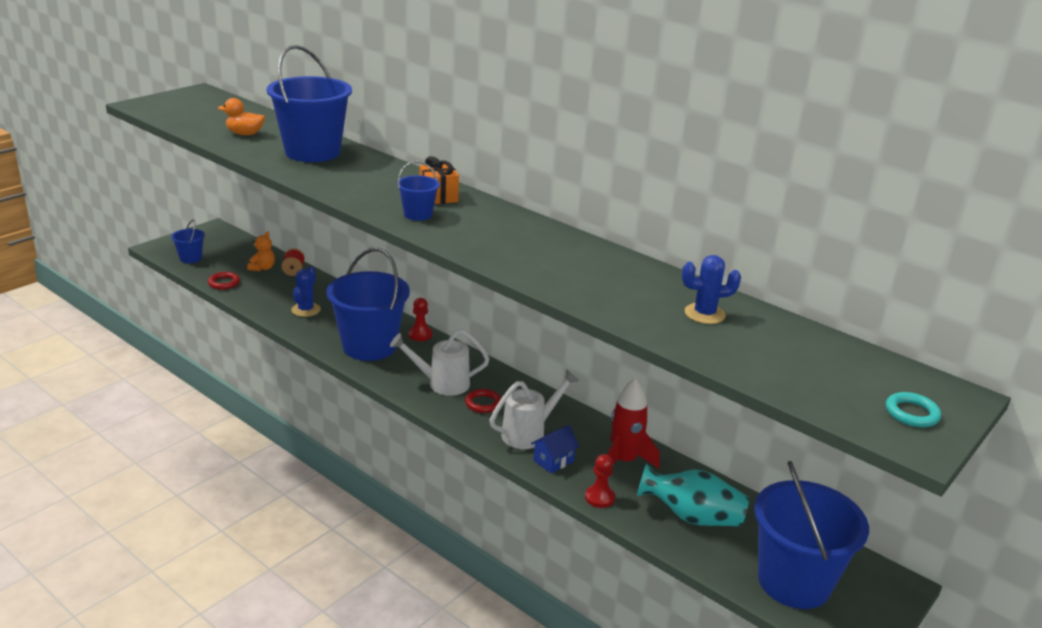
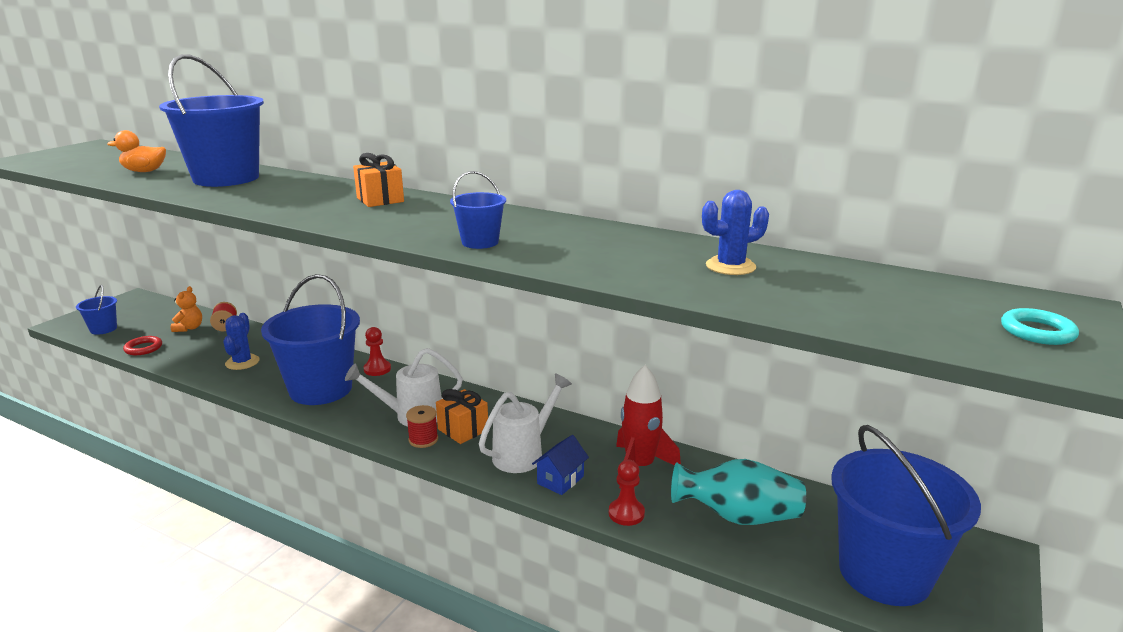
camera: 10 degrees left, 5 degrees down
blue bucket [397,161,440,221] -> blue bucket moved to [450,171,506,249]
red ring [465,389,501,413] -> orange gift [436,389,488,444]
none -> red spool [406,405,438,448]

